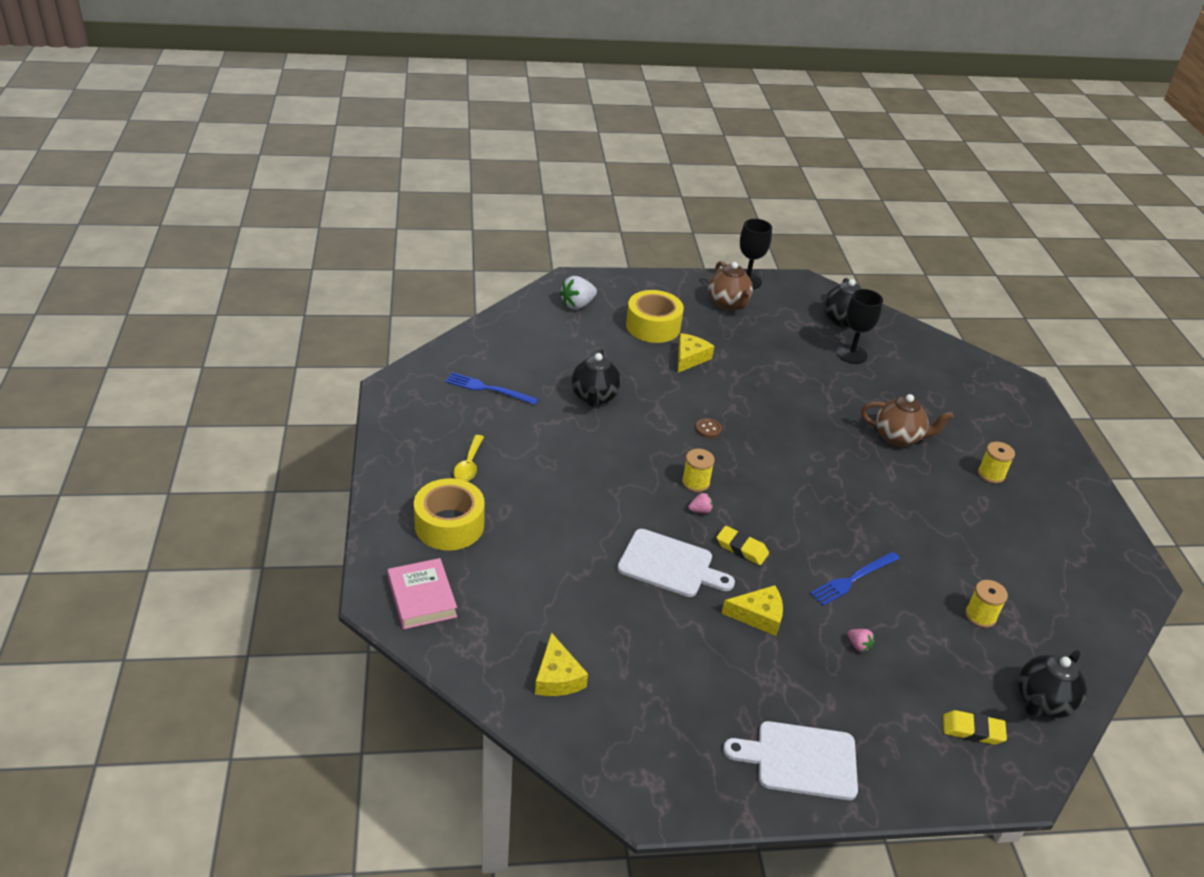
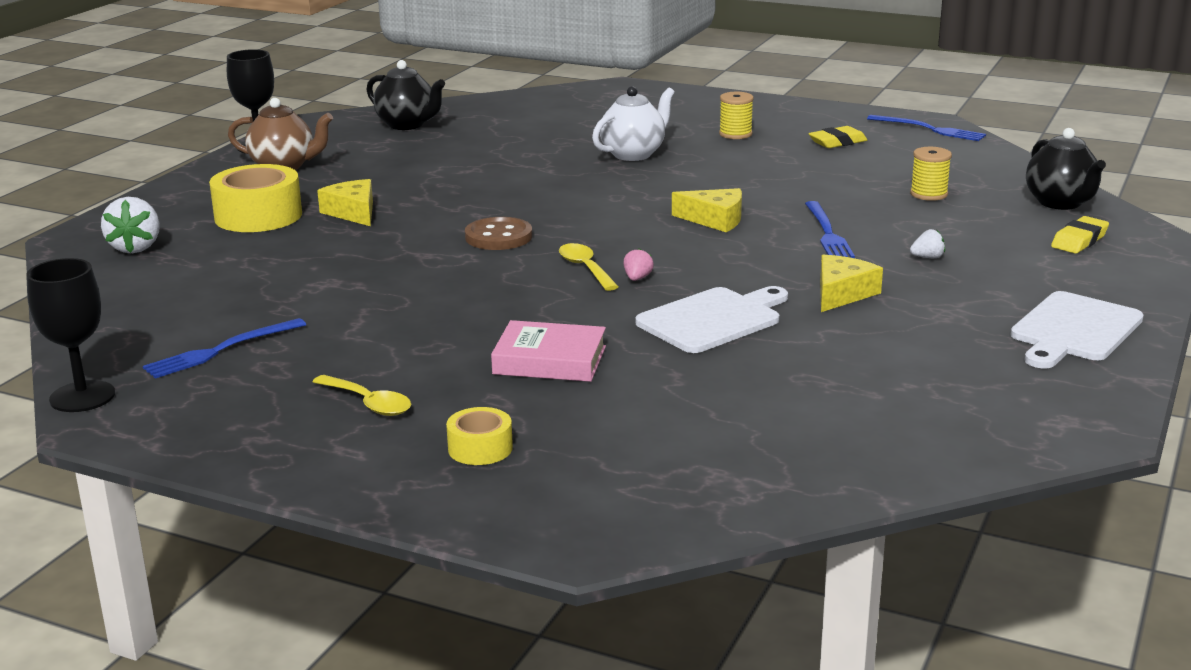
camera: 55 degrees left, 15 degrees down
pink book [387,558,457,629] -> pink book moved to [491,320,606,382]
yellow tape [414,478,485,551] -> yellow tape [446,407,513,465], size x0.54
yellow cheese [535,632,588,696] -> yellow cheese moved to [672,188,742,232]
black teapot [571,349,621,407] -> none
yellow spool [682,449,715,492] -> yellow spoon [559,243,619,291]
brown button [696,418,722,438] -> brown button [465,217,532,250], size x1.74
yellow eraser [716,526,769,565] -> yellow eraser moved to [809,126,867,148]
black goblet [836,289,883,364] -> black goblet moved to [26,258,115,412]
pink strawberry [848,629,874,652] -> white strawberry [910,229,945,258]
brown teapot [861,394,953,447] -> white teapot [592,86,674,161]
none -> blue fork [867,115,986,141]

